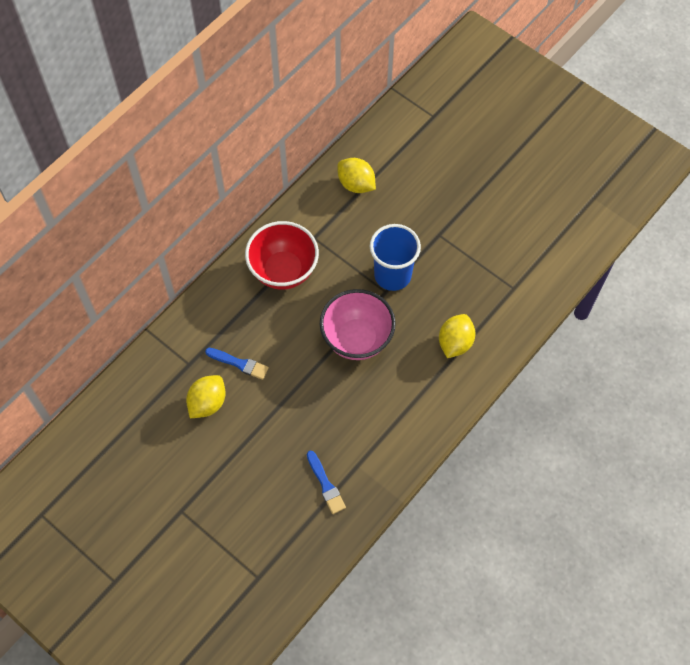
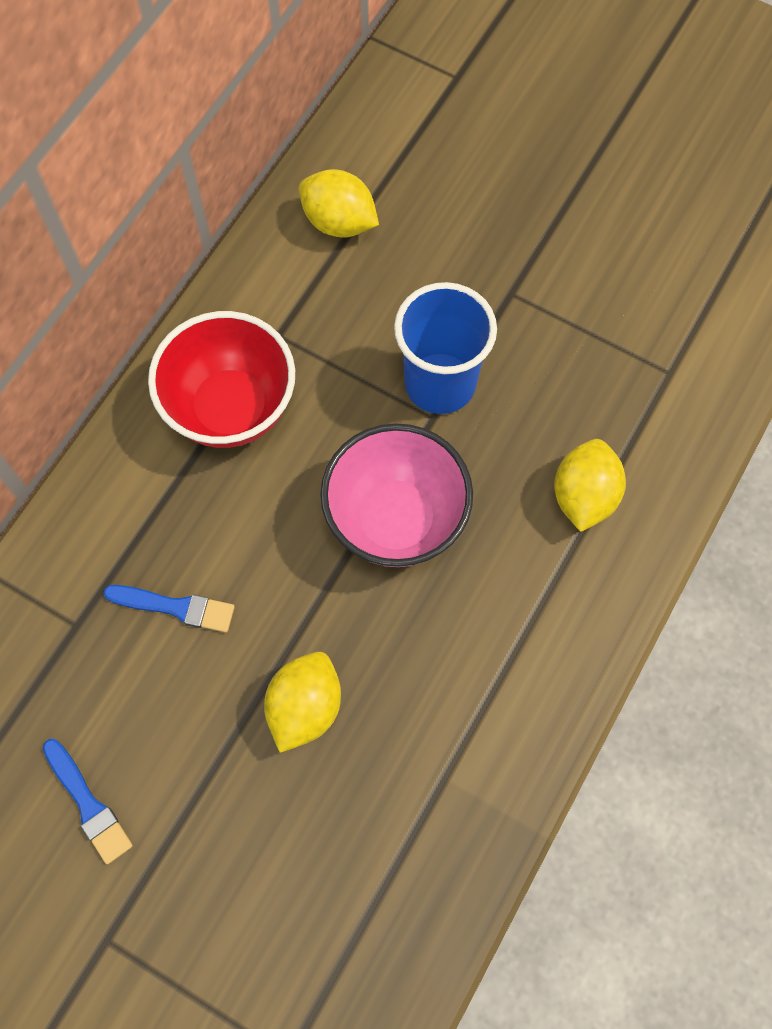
camera: 10 degrees left, 5 degrees up
yellow lemon [186,375,225,418] -> yellow lemon moved to [264,652,341,753]
blue brush [307,450,346,514] -> blue brush moved to [43,739,133,864]

